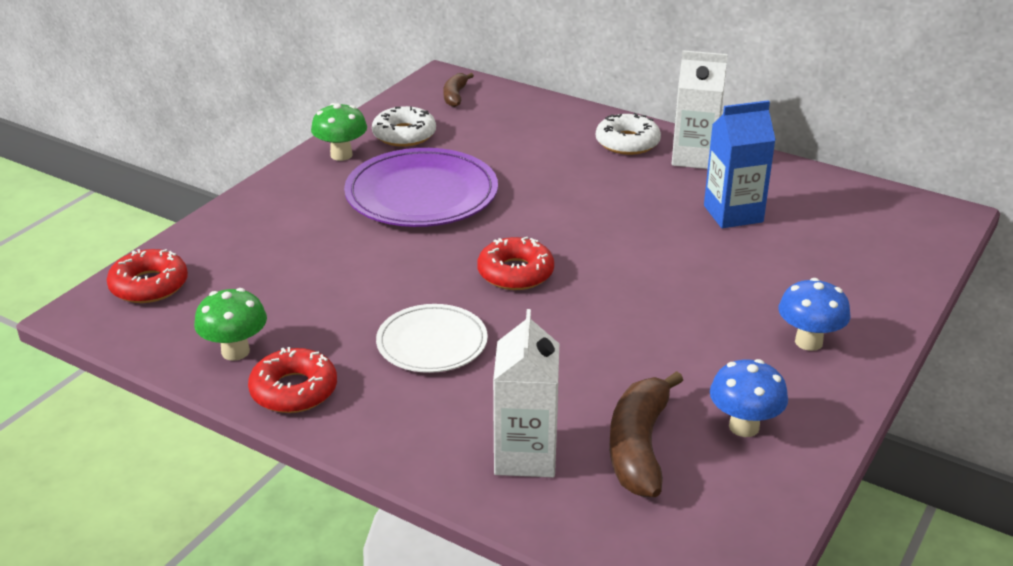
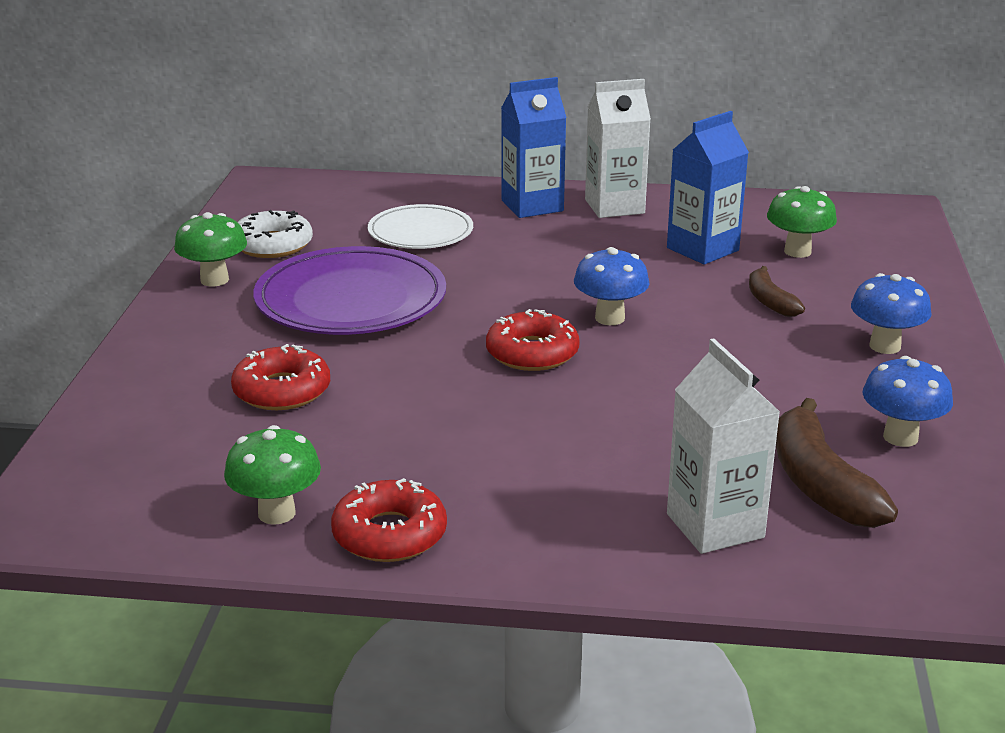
camera: 25 degrees left, 5 degrees down
red donut [107,249,188,303] -> red donut moved to [231,344,330,410]
white plate [376,304,488,373] -> white plate moved to [368,204,473,249]
brown banana [443,73,474,107] -> brown banana moved to [749,266,805,317]
white donut [596,113,661,155] -> blue carton [501,77,567,218]
none -> blue mushroom [574,247,650,325]
none -> green mushroom [767,186,837,258]

